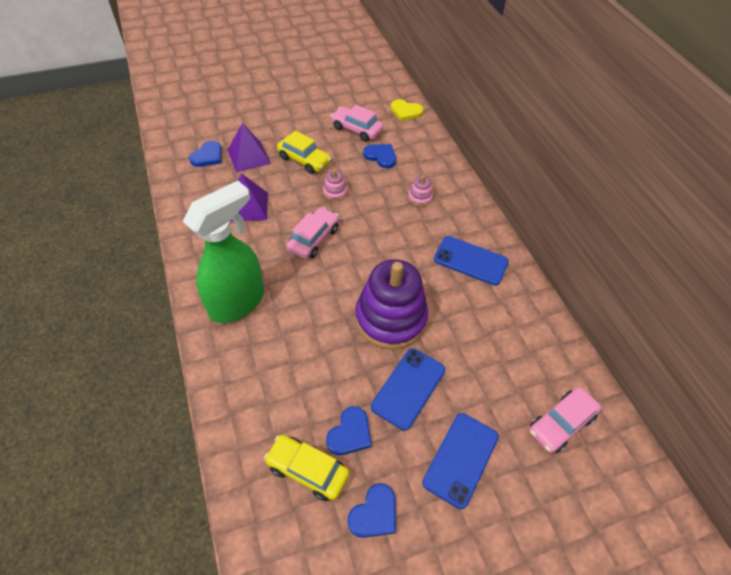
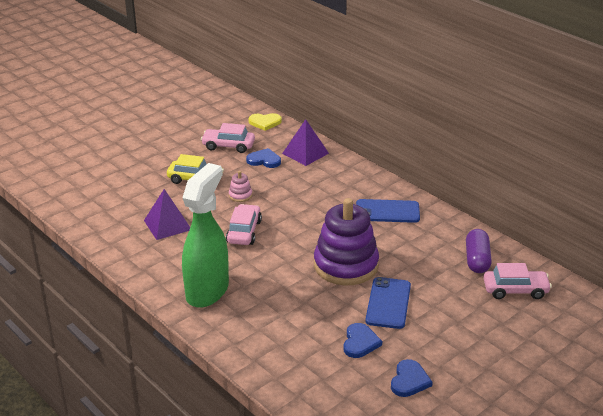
camera: 20 degrees left, 20 degrees down
blue heart [189,141,222,167] -> none
purple pyramid [227,123,271,173] -> purple pyramid moved to [282,119,329,166]
yellow car [264,435,349,501] -> none
pink stacking toy [408,175,433,207] -> none
blue phone [422,413,499,509] -> none
pink car [529,387,601,453] -> pink car turned 120 degrees counterclockwise [483,263,552,299]
none -> purple capsule [466,229,492,273]

